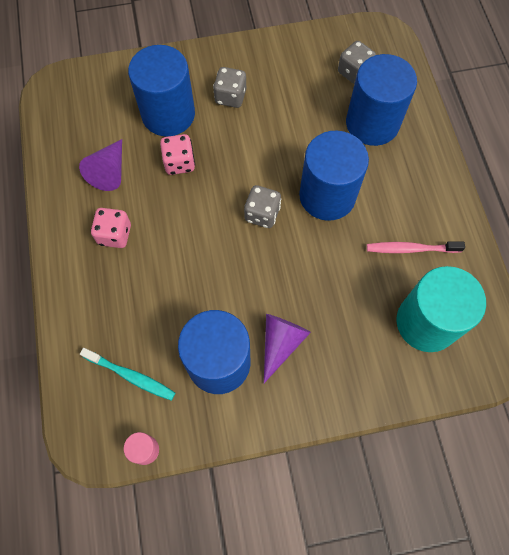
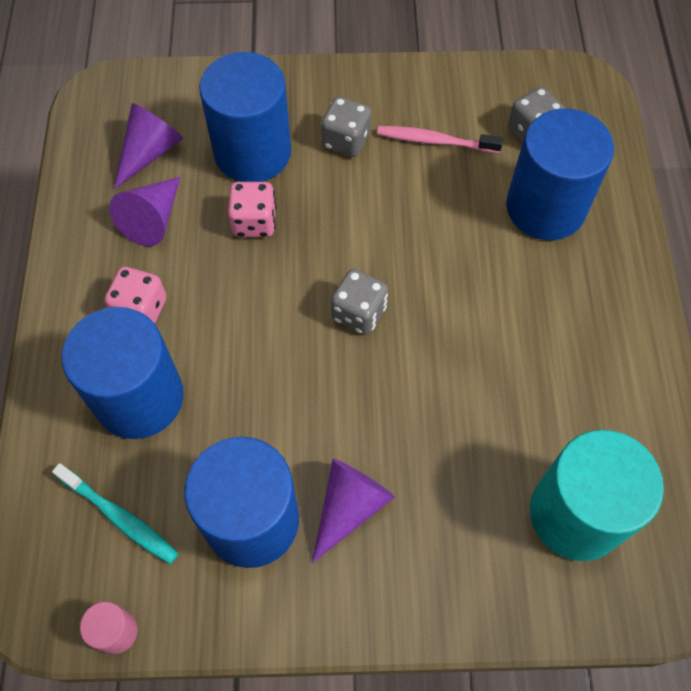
camera: 10 degrees right, 5 degrees down
blue cylinder [299,131,369,221] -> blue cylinder moved to [62,307,184,439]
pink toothbrush [367,242,465,253] -> pink toothbrush moved to [377,126,503,153]
none -> purple cone [114,103,183,189]

